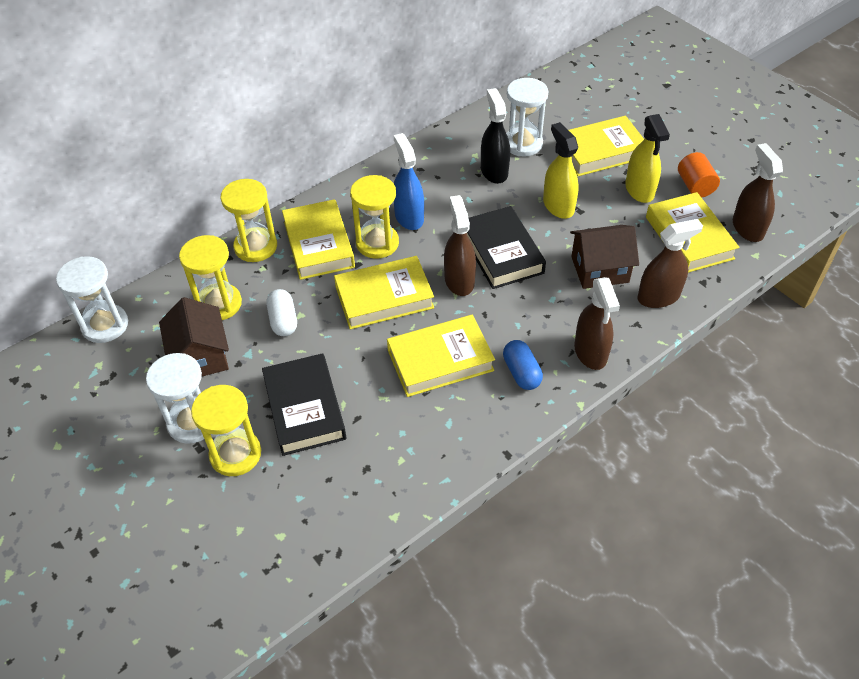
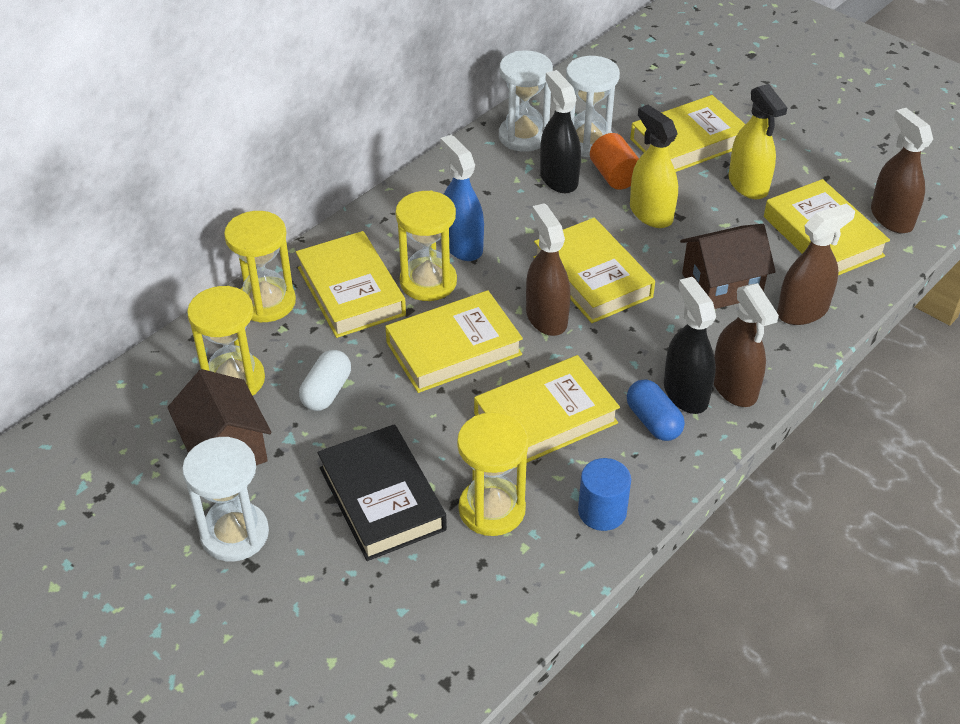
camera: 10 degrees left, 5 degrees down
white hourglass [56,256,128,343] -> white hourglass moved to [499,51,553,152]
yellow hourglass [191,385,261,476] -> yellow hourglass moved to [457,412,528,536]
white capsule [266,289,297,336] -> white capsule turned 45 degrees clockwise [299,350,351,411]
black book [467,206,546,289] -> yellow book [533,218,655,323]
orange cylinder [678,152,720,198] -> orange cylinder moved to [590,133,639,190]
none -> blue cylinder [578,458,631,531]
none -> black spray bottle [664,277,716,414]

